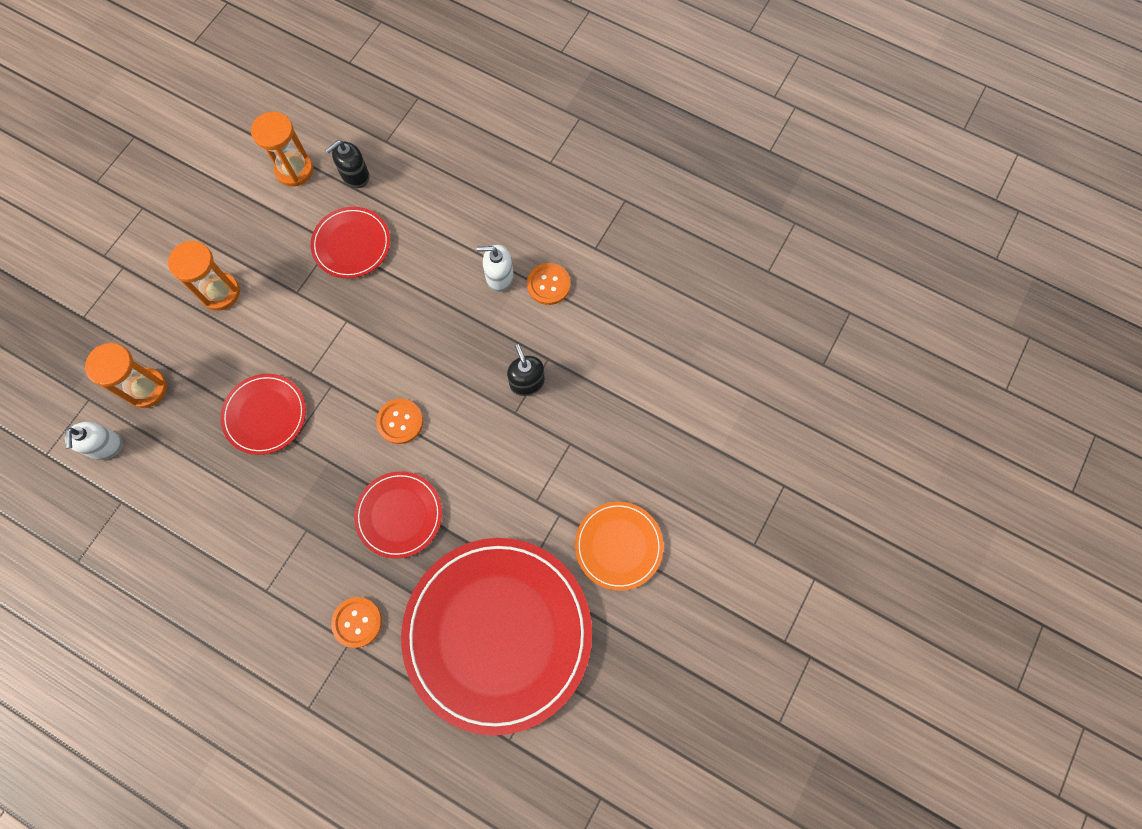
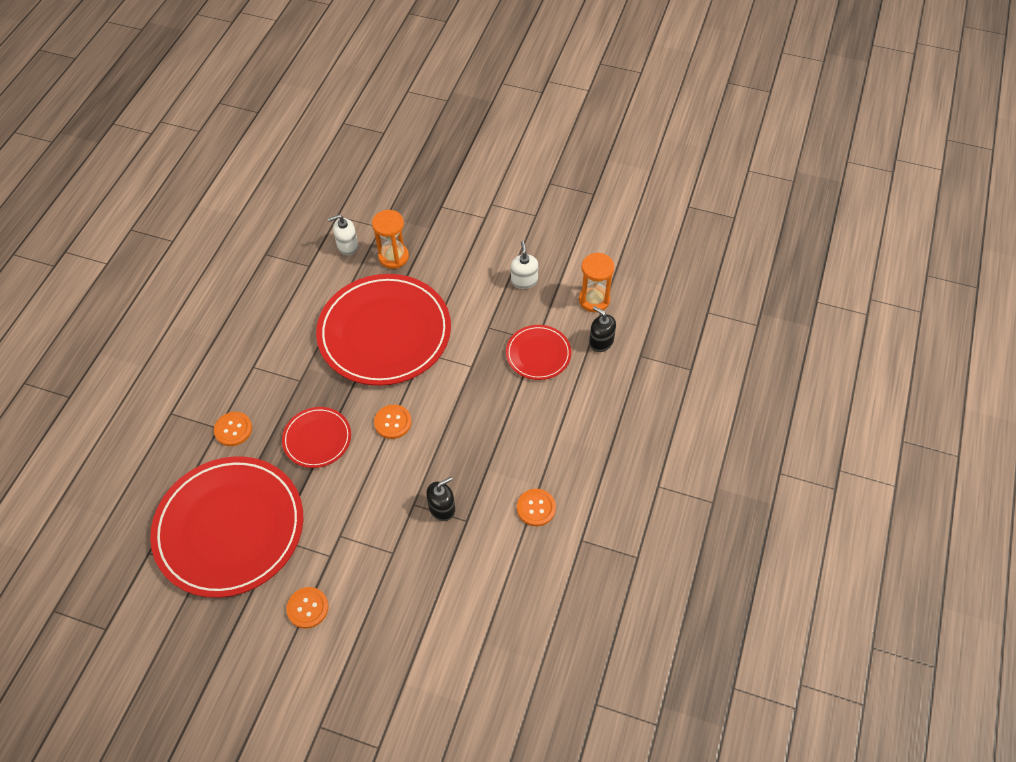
camera: 80 degrees right, 15 degrees down
orange hourglass [168,241,240,311] -> none
red plate [220,374,306,455] -> red plate [316,274,451,386], size x2.07
white soap dispenser [476,245,514,292] -> white soap dispenser moved to [511,241,538,289]
orange plate [575,502,663,591] -> orange button [286,587,328,629]

